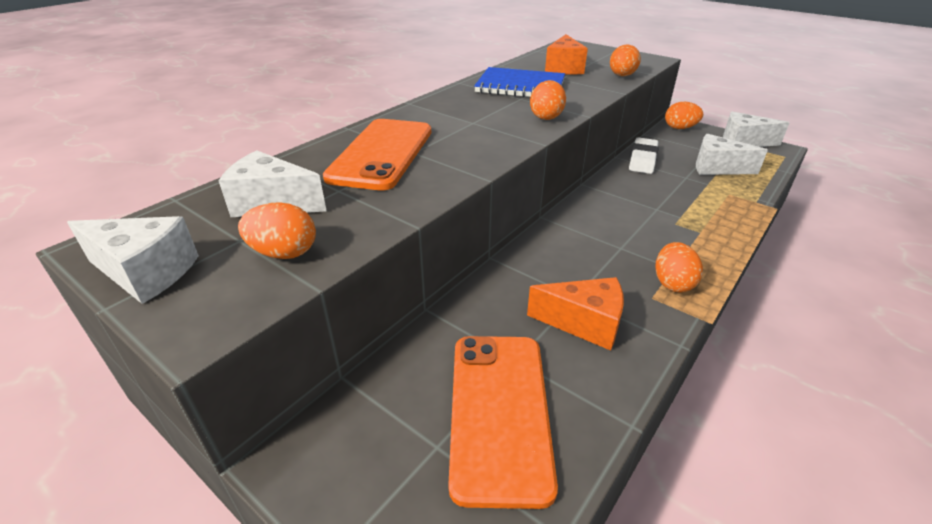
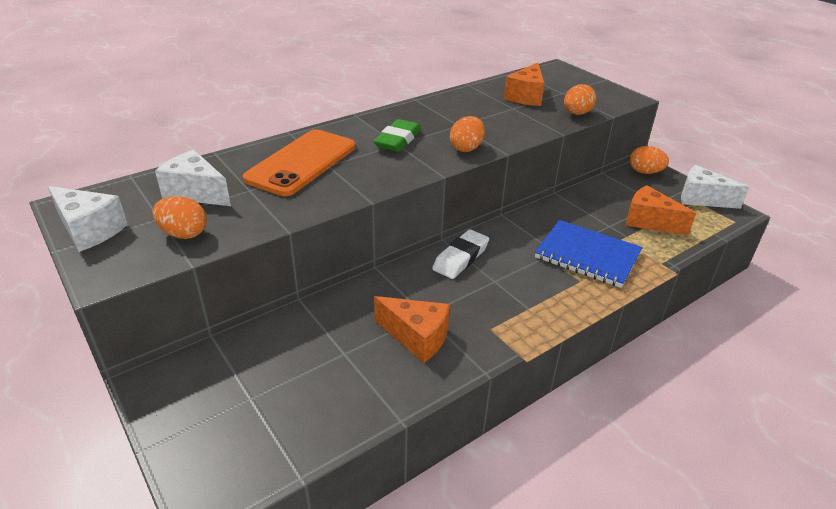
camera: 15 degrees right, 0 degrees up
orange phone [448,336,558,509] -> none
blue notebook [474,67,565,97] -> blue notebook moved to [535,220,643,288]
white eraser [629,137,659,174] -> white eraser moved to [432,229,489,279]
orange egg [655,242,703,292] -> none
white cheese [696,134,768,175] -> orange cheese [626,185,696,235]
none -> green eraser [374,119,421,152]

